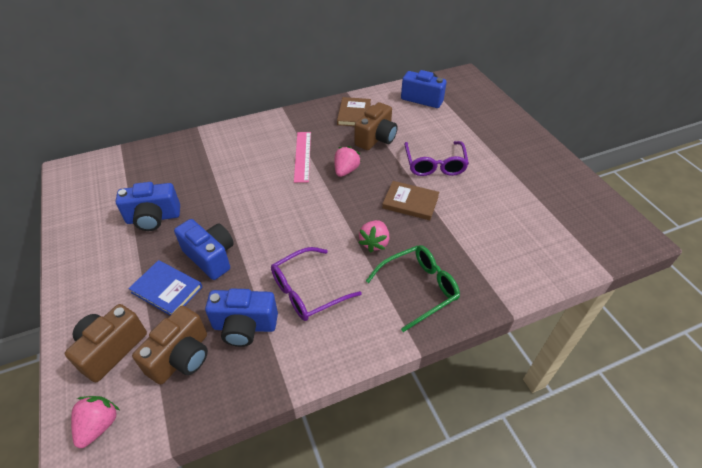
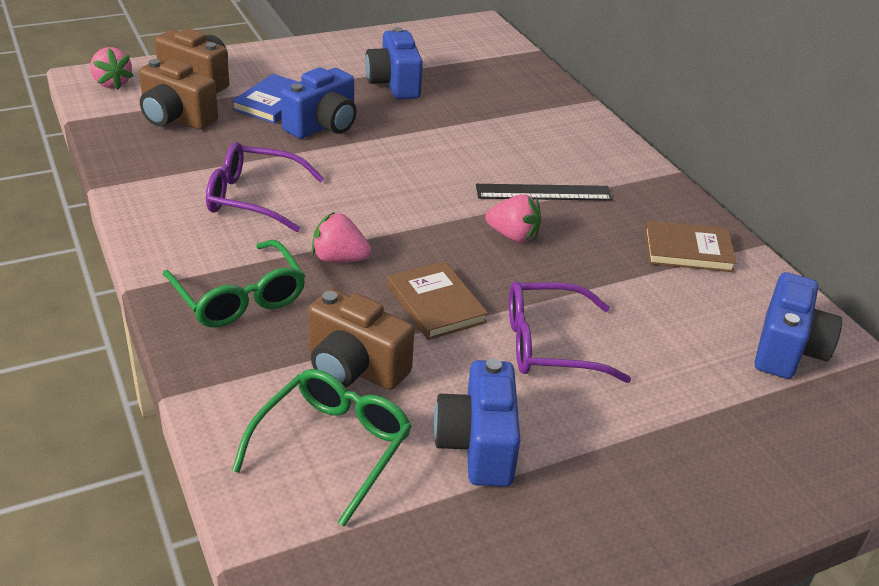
camera: 85 degrees right, 10 degrees down
pink strawberry [71,396,120,448] -> pink strawberry turned 45 degrees clockwise [90,47,134,90]
blue camera [205,288,278,347] -> blue camera moved to [433,359,520,487]
purple glasses [271,247,362,321] -> purple glasses turned 45 degrees counterclockwise [206,142,324,232]
pink ruler [294,132,311,183] -> black ruler [476,184,613,201]
brown camera [354,102,398,150] -> brown camera moved to [308,289,414,390]
brown book [382,181,439,220] -> brown book turned 45 degrees counterclockwise [387,261,488,340]
none -> green glasses [232,369,412,526]

